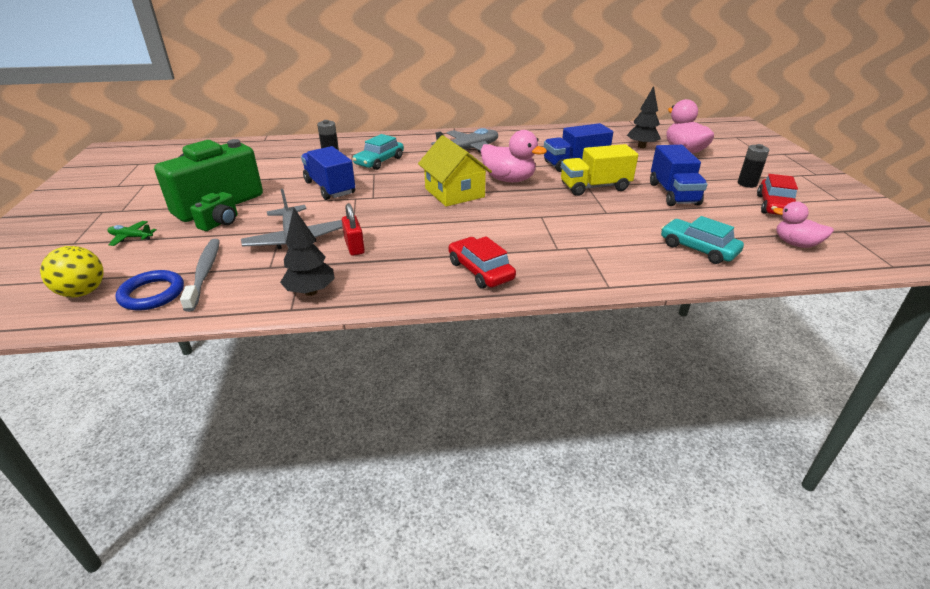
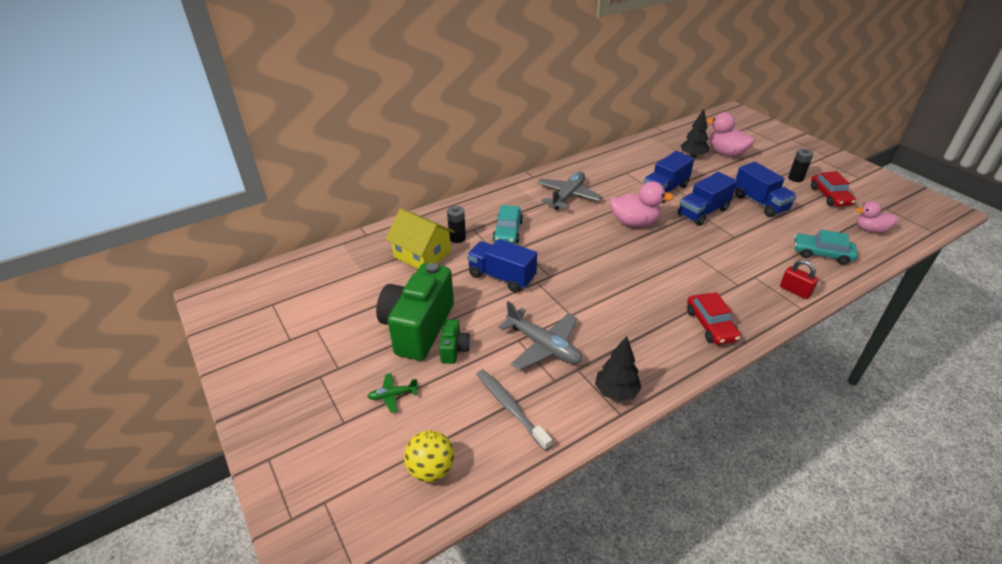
camera: 25 degrees left, 5 degrees up
blue ring [115,270,184,310] -> none
red padlock [342,203,365,256] -> red padlock moved to [780,260,818,299]
yellow house [418,135,492,207] -> yellow house moved to [385,209,455,269]
red car [448,236,516,289] -> red car turned 135 degrees counterclockwise [687,292,741,345]
yellow truck [561,144,638,196] -> blue truck [678,172,737,226]

